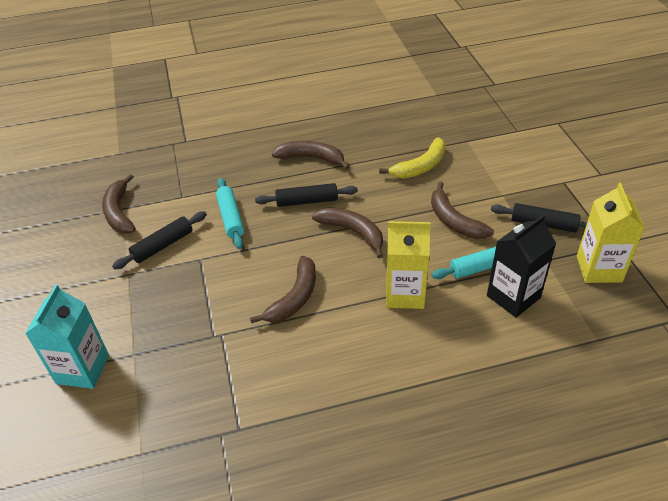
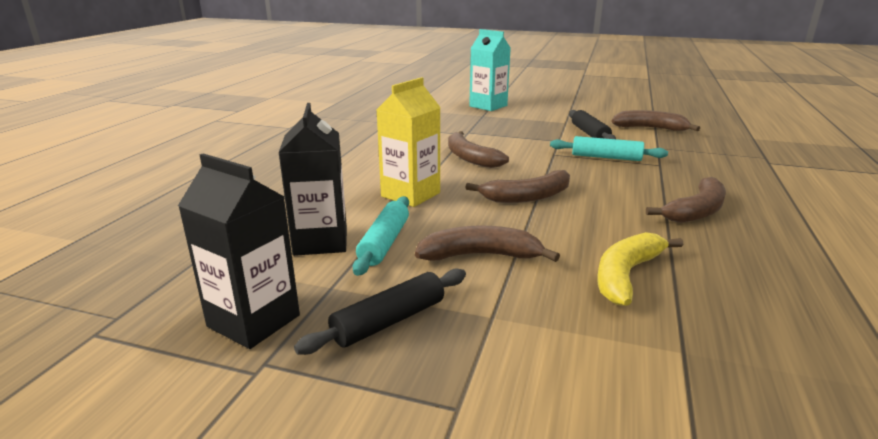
camera: 120 degrees right, 20 degrees down
black rolling pin [255,183,358,207] -> none
yellow banana [379,137,446,178] -> yellow banana turned 45 degrees clockwise [597,232,684,306]
yellow carton [577,183,645,283] -> black carton [178,153,300,349]

